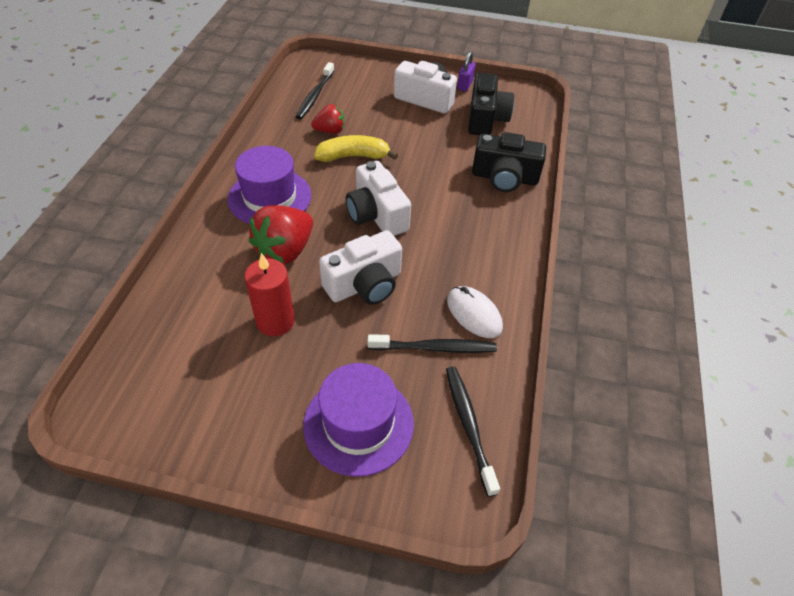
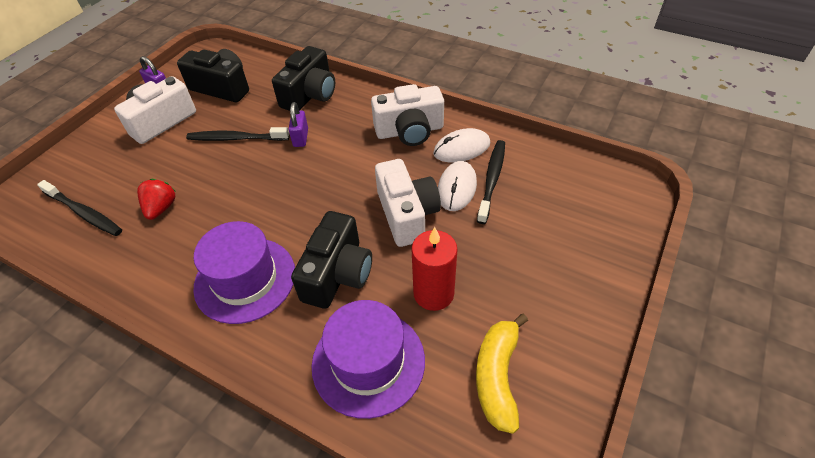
camera: 70 degrees left, 0 degrees up
red strawberry [249,205,313,264] -> black camera [291,211,372,309]
purple hat [303,363,414,477] -> purple hat moved to [312,300,425,419]
yellow banana [314,135,398,162] -> yellow banana moved to [476,314,528,434]
white camera [346,161,411,236] -> white camera moved to [371,84,444,146]
black toothbrush [446,367,500,497] -> black toothbrush moved to [186,127,290,141]
none -> purple padlock [288,102,308,147]
none -> white mouse [438,161,477,211]

